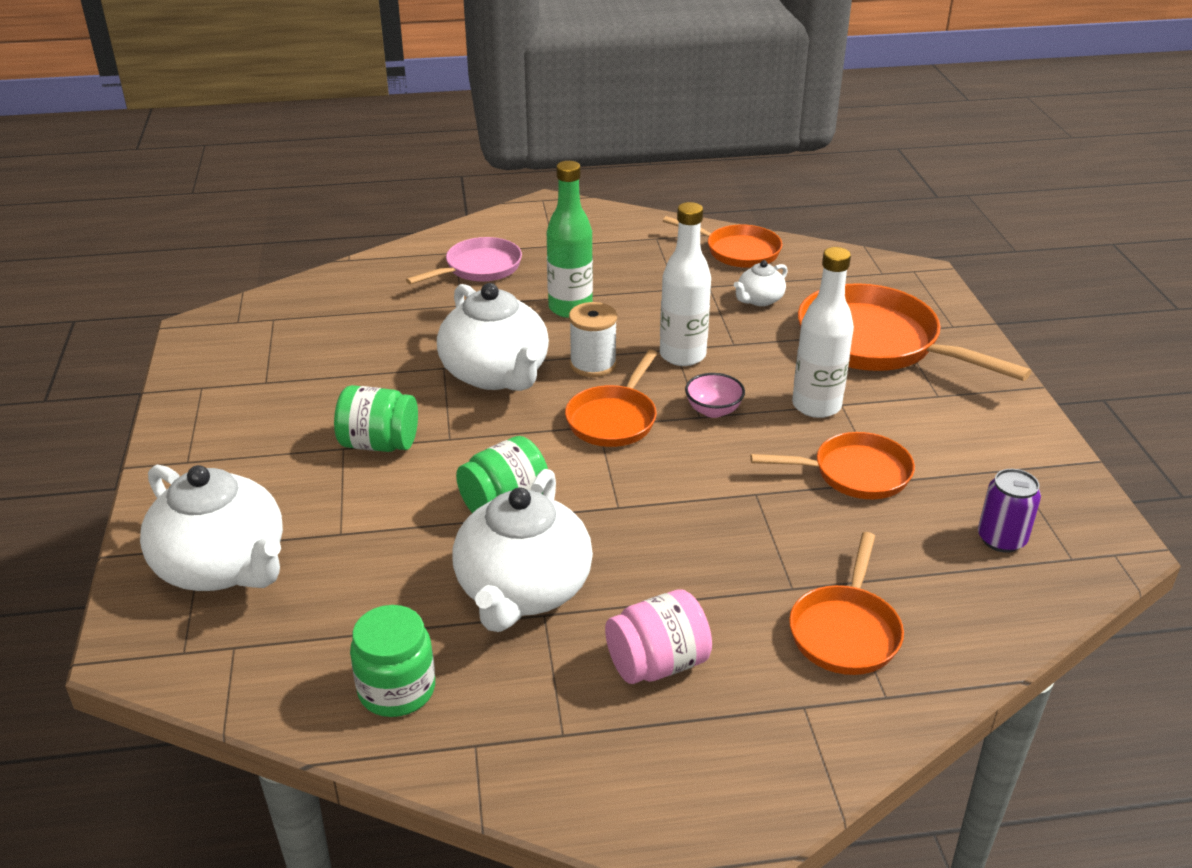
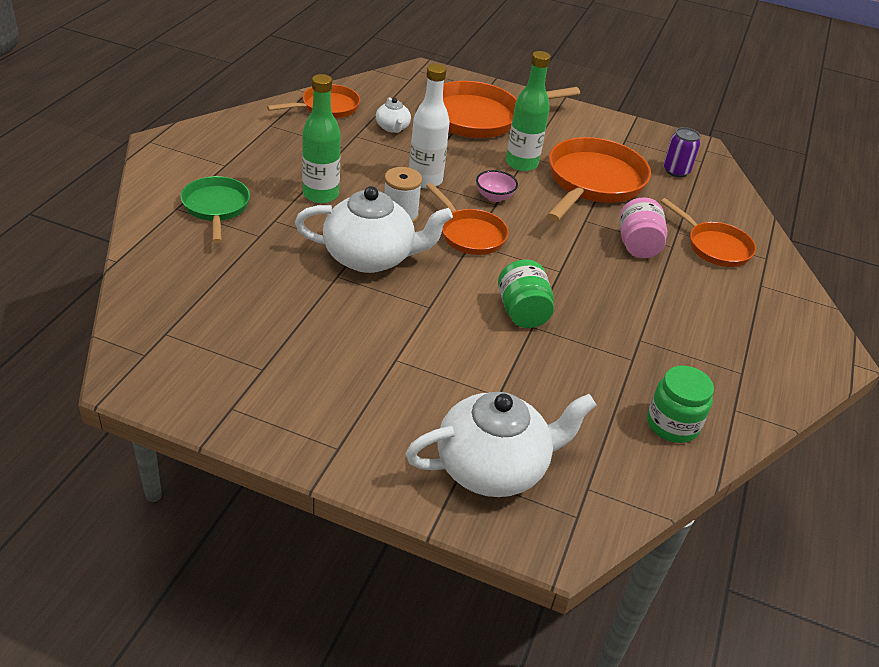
camera: 65 degrees left, 5 degrees up
green jar [334,385,418,452] -> none
pink pan [406,237,522,285] -> green pan [180,176,250,243]
white teapot [452,469,593,632] -> none
pink jar [605,589,712,684] -> pink jar moved to [619,197,667,258]
orange pan [750,432,915,499] -> orange pan [547,137,651,222], size x1.68
white bottle [792,247,854,418] -> green bottle [506,51,551,171]

